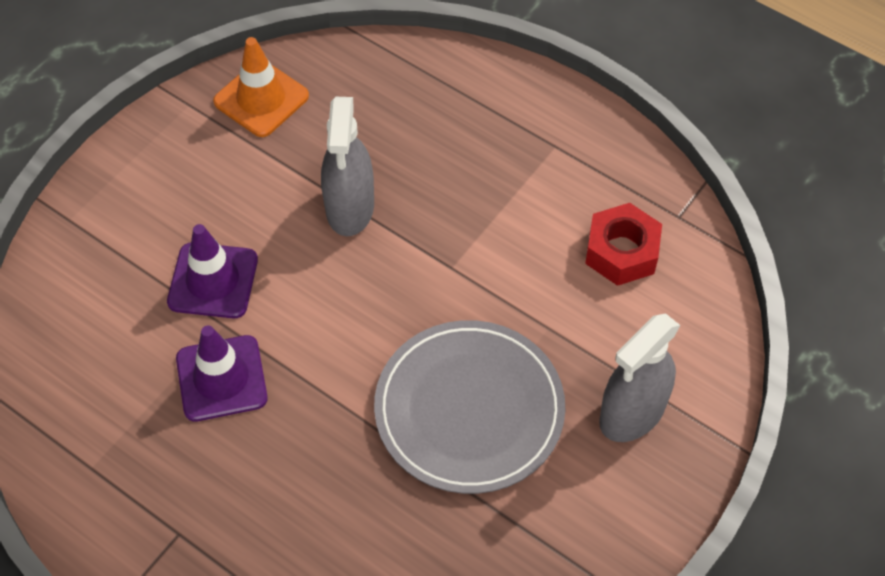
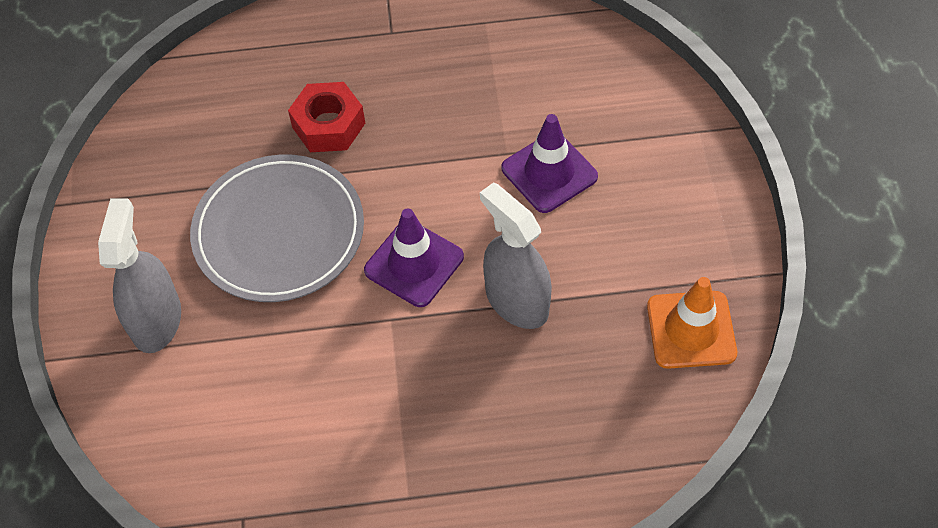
camera: 140 degrees right, 0 degrees up
purple traffic cone [176,325,268,422] -> purple traffic cone moved to [364,208,464,307]
red nut [585,203,662,286] -> red nut moved to [288,82,365,152]

